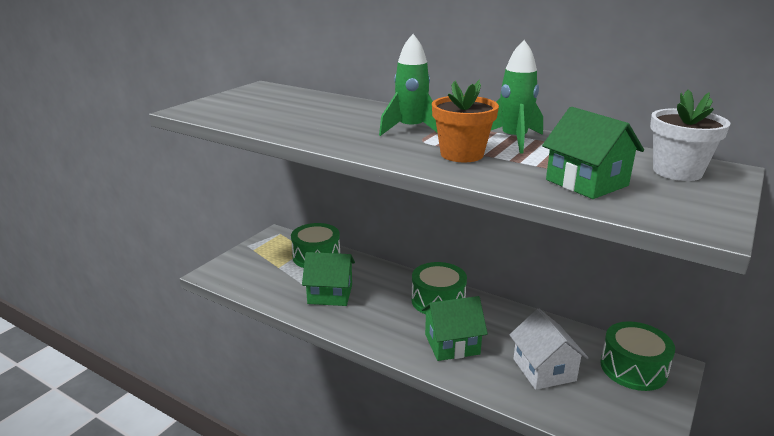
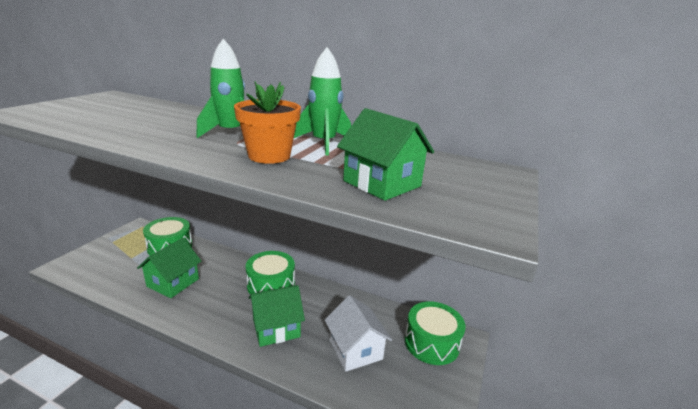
camera: 10 degrees left, 0 degrees up
green house [302,252,355,306] -> green house turned 60 degrees counterclockwise [137,238,201,298]
white flower pot [650,89,730,181] -> none

